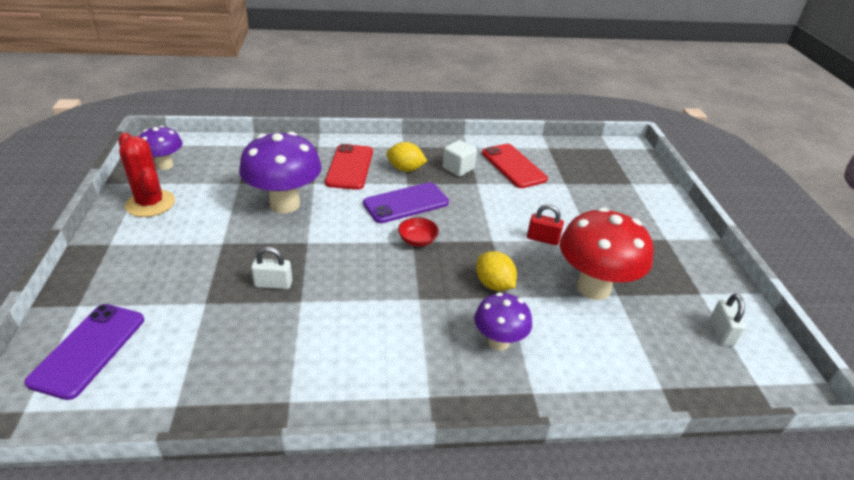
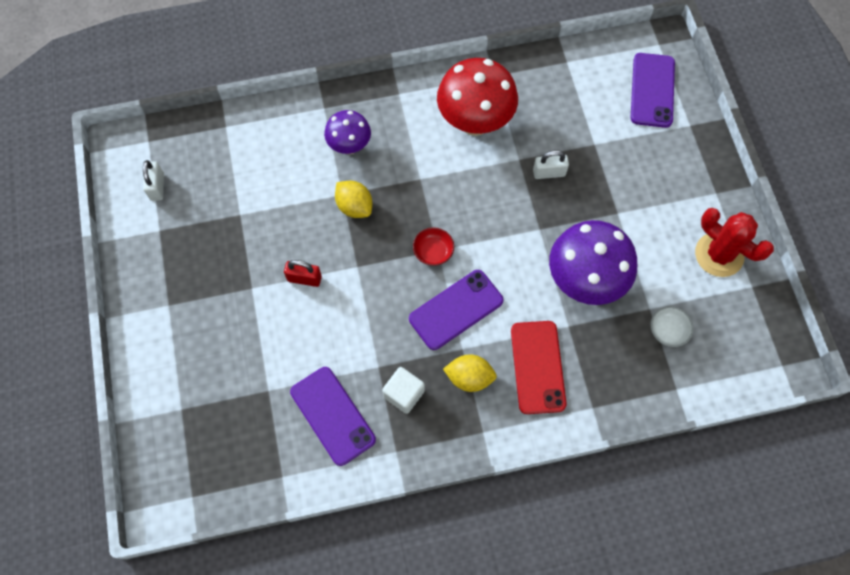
camera: 175 degrees right, 30 degrees up
purple mushroom [139,126,182,170] -> none
red phone [482,144,548,188] -> purple phone [290,367,376,466]
red mushroom [560,207,654,300] -> red mushroom moved to [437,58,518,136]
none -> white bowl [650,306,694,347]

